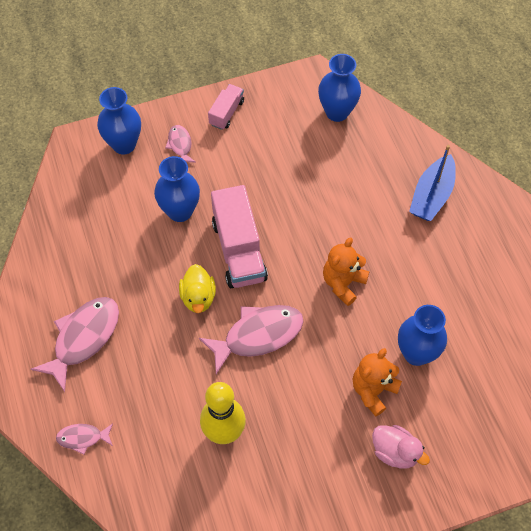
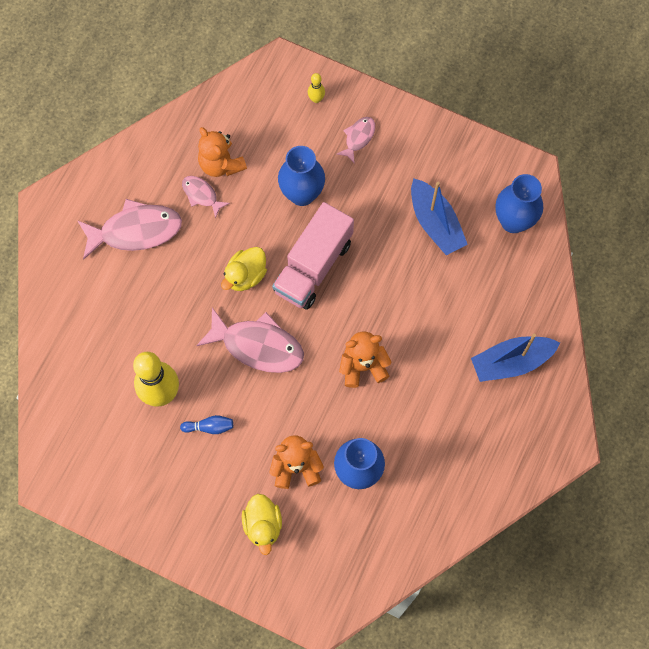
camera: 45 degrees right, 10 degrees up
pink fish [56,424,113,455] -> pink fish moved to [182,176,230,218]
blue vase [97,87,141,154] -> yellow bowling pin [308,73,325,103]
pink truck [208,84,244,130] -> none
pink duck [372,425,430,469] -> yellow duck [242,494,282,555]
none -> blue bowling pin [180,415,233,434]
none -> orange teddy bear [198,127,247,177]
none -> blue boat [411,179,468,255]

